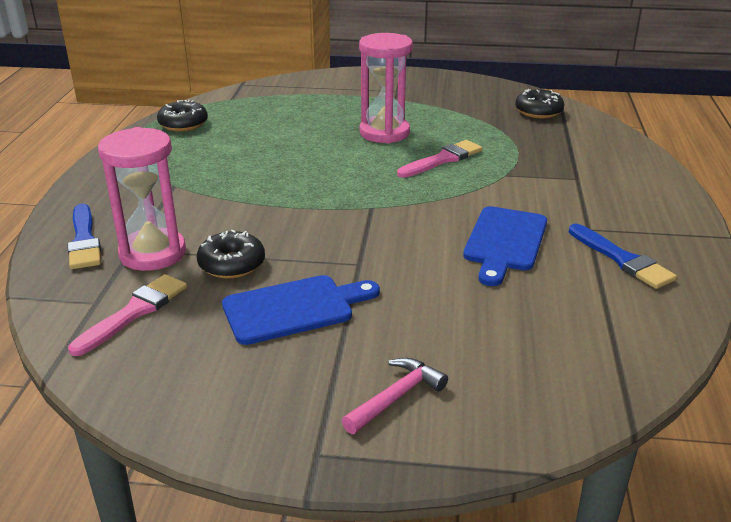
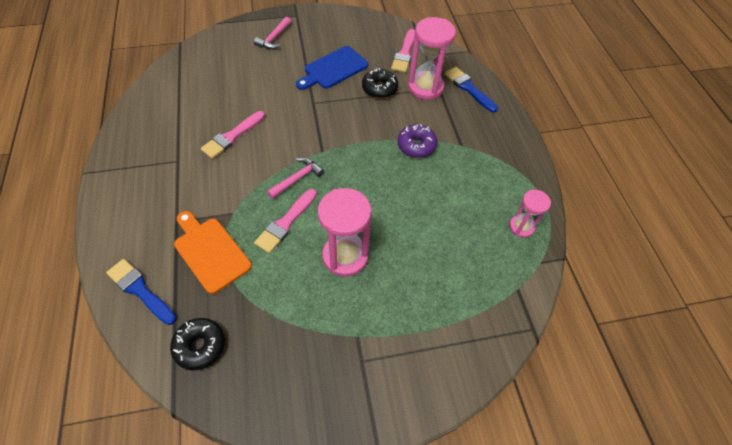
camera: 160 degrees right, 25 degrees up
black donut [157,100,208,132] -> pink hourglass [509,190,551,238]
blue cutting board [463,206,547,286] -> pink brush [200,111,265,159]
blue brush [569,224,677,289] -> blue brush moved to [106,259,176,325]
none -> orange cutting board [174,211,252,294]
none -> pink hammer [267,158,324,199]
none -> purple donut [397,124,437,158]

